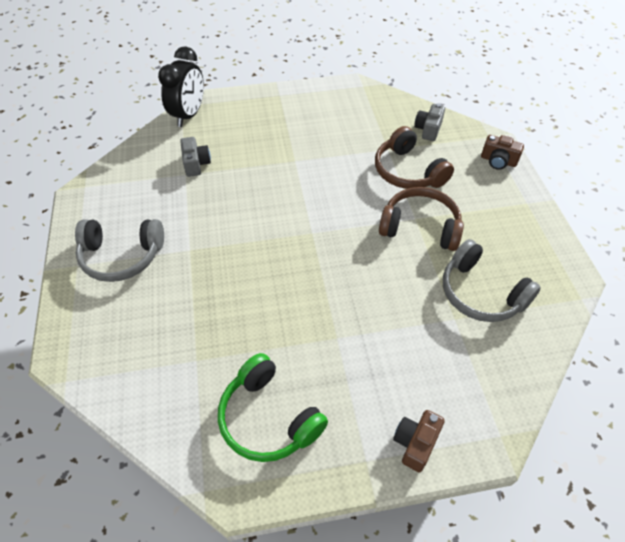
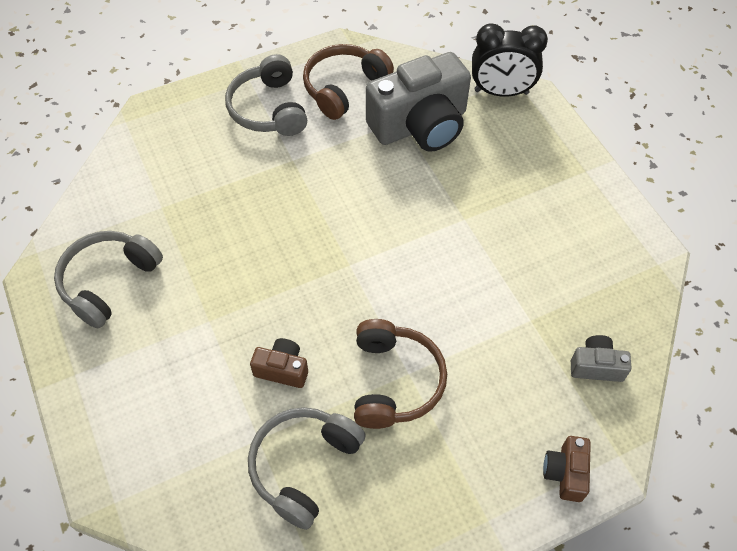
camera: 75 degrees right, 5 degrees up
grey camera [180,137,211,177] -> grey camera [366,52,471,152], size x2.24
green headphones [218,353,328,462] -> grey headphones [54,231,163,328]
brown headphones [375,126,454,189] -> brown headphones moved to [303,44,394,120]
brown camera [393,410,445,472] -> brown camera moved to [250,338,308,388]

